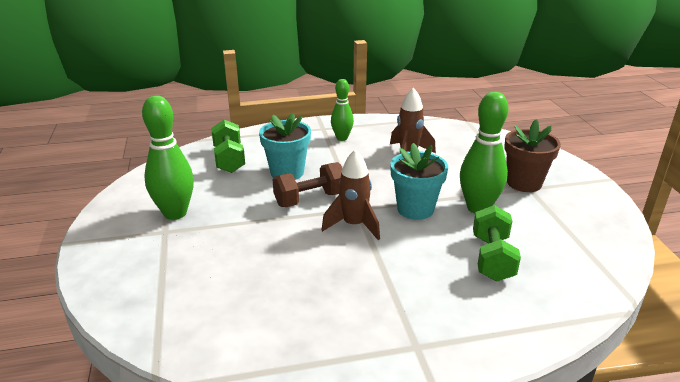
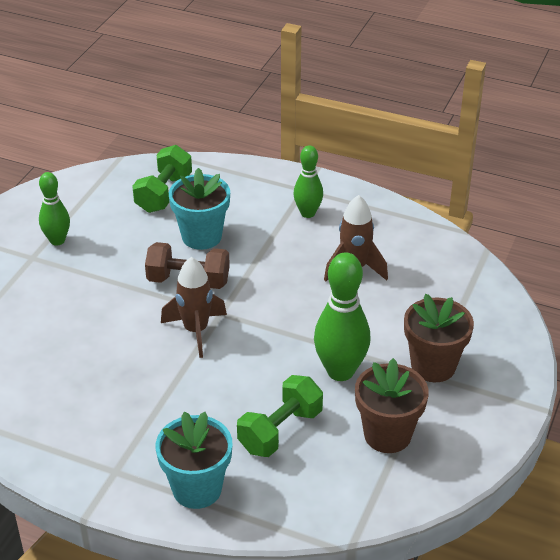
camera: 35 degrees right, 10 degrees up
green bowling pin [142,96,194,220] -> green bowling pin [39,172,70,246], size x0.62
turquoise flower pot [390,143,448,220] -> turquoise flower pot moved to [156,411,232,509]
none -> brown flower pot [355,358,429,453]

